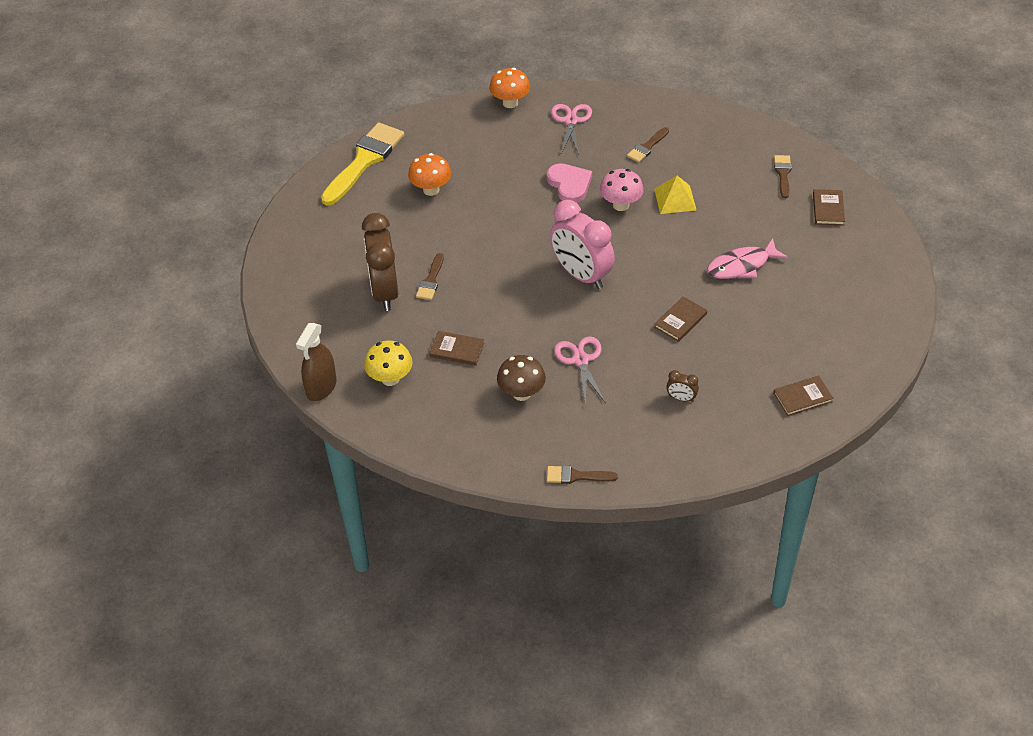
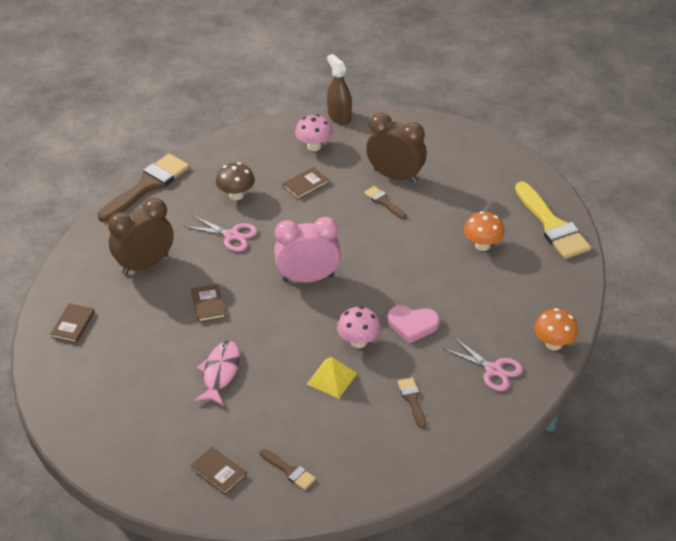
camera: 125 degrees right, 5 degrees down
yellow mushroom [364,341,413,386] -> pink mushroom [295,114,333,151]
brown brush [547,465,618,484] -> brown brush [98,154,189,222], size x2.08
brown clock [666,370,699,402] -> brown clock [108,198,174,275], size x2.43

